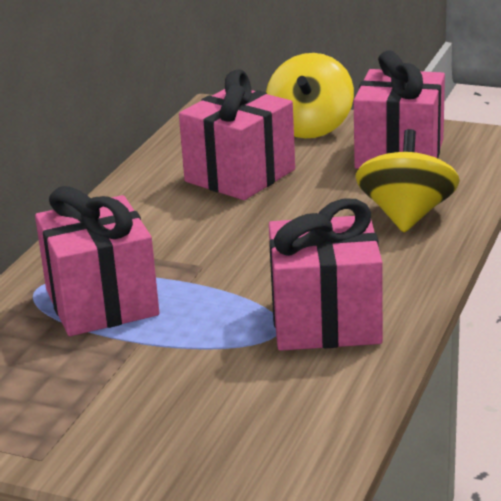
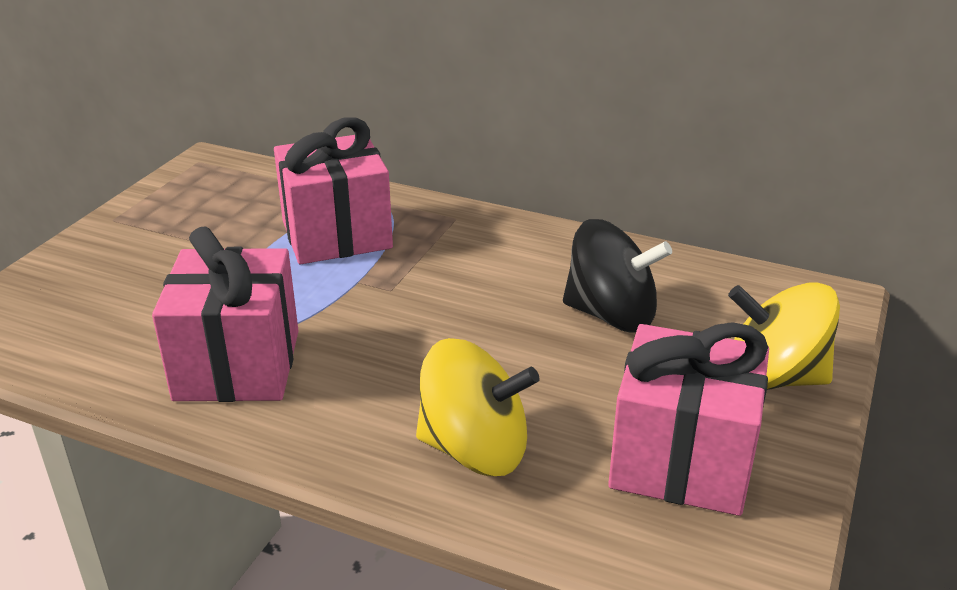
camera: 90 degrees right, 5 degrees up
pink gift [179,69,295,200] -> black spinning top [563,219,672,333]

